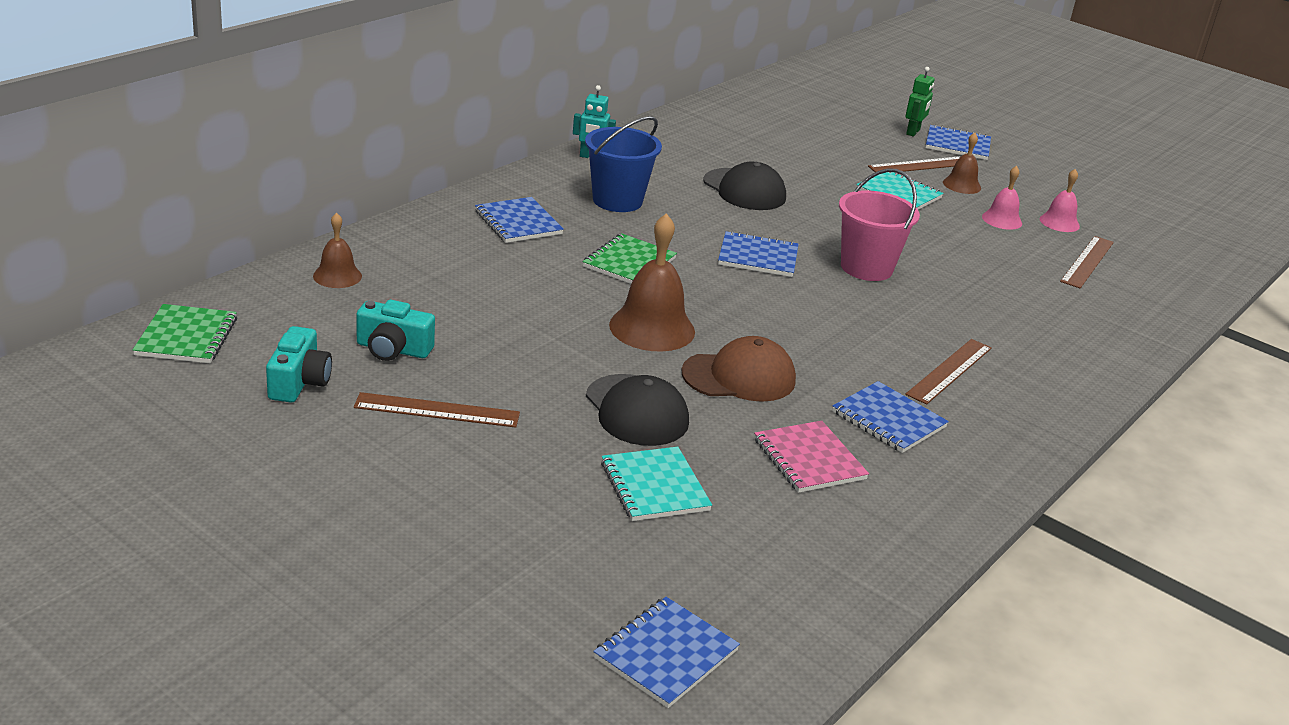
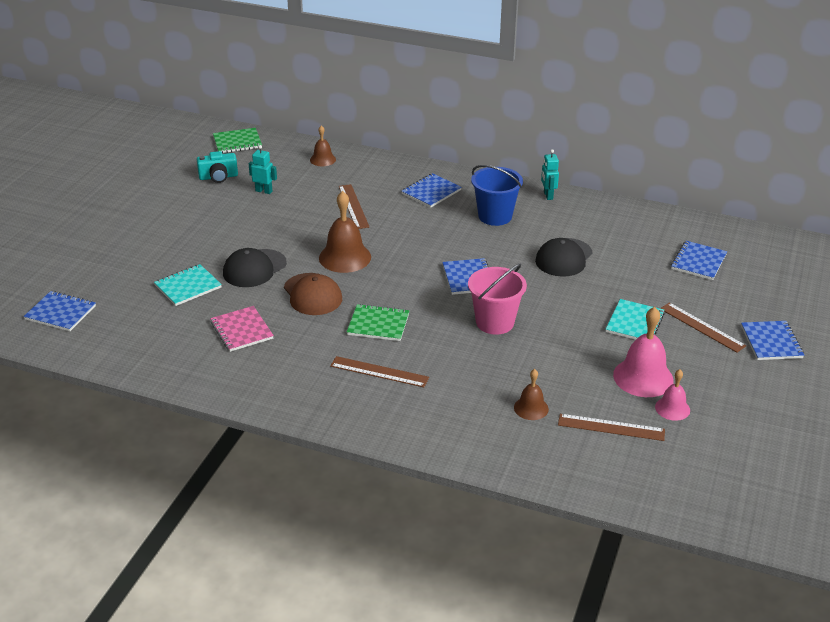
camera: 75 degrees right, 5 degrees up
brown ruler [354,392,520,428] -> brown ruler moved to [339,184,370,229]
turquoise camera [356,300,435,361] -> turquoise robot [249,145,277,194]
green notebook [583,233,677,284] -> green notebook moved to [347,304,409,341]
pink notebook [754,421,869,493] -> pink notebook turned 75 degrees counterclockwise [210,306,274,352]
blue notebook [832,381,949,453] -> blue notebook moved to [671,241,727,280]
green robot [905,67,935,137] -> none
brown bell [943,133,981,194] -> brown bell moved to [514,369,549,420]
pink bell [982,166,1022,230] -> pink bell [613,307,674,397], size x1.77

